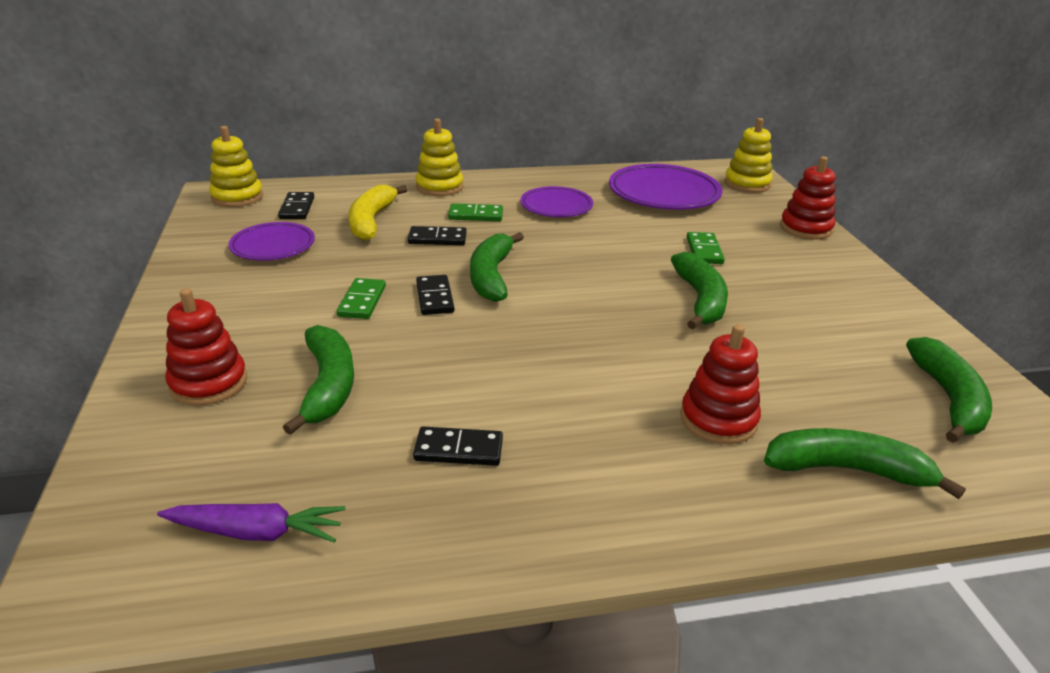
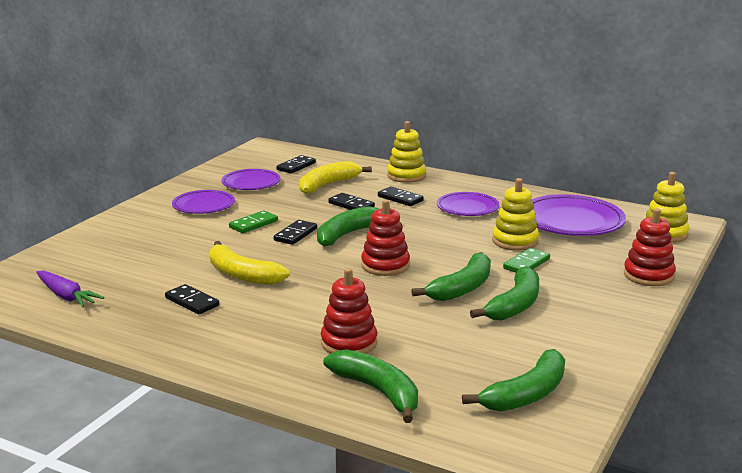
camera: 40 degrees right, 10 degrees down
red stacking toy [165,288,247,406] -> red stacking toy moved to [361,200,410,276]
yellow stacking toy [209,126,263,207] -> yellow stacking toy moved to [492,178,539,251]
green banana [283,325,354,435] -> green banana moved to [470,266,539,321]
green domino [448,203,503,221] -> black domino [378,186,424,206]
none -> purple plate [172,190,235,214]
none -> yellow banana [210,241,290,285]

